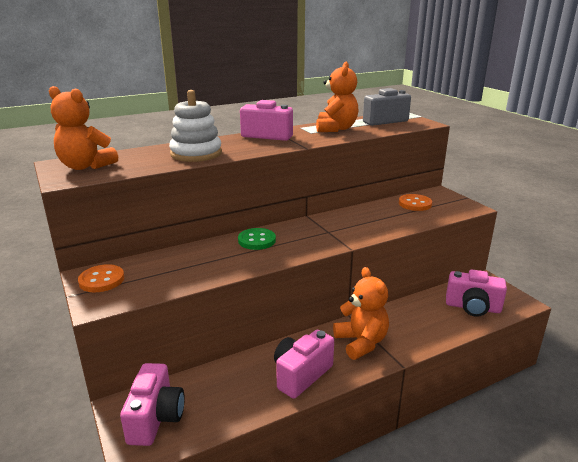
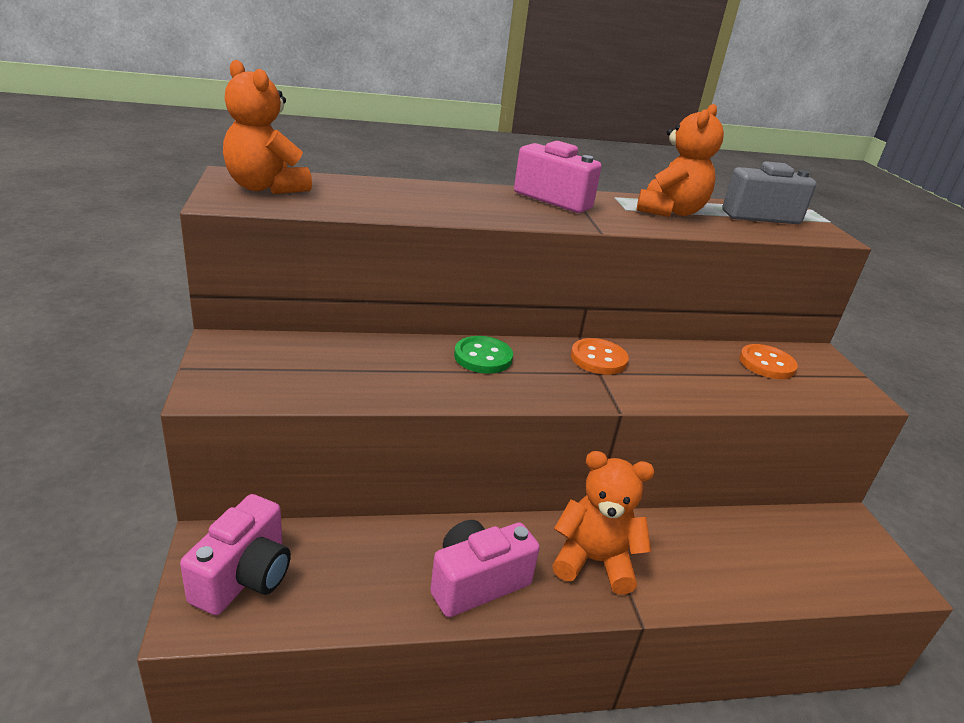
camera: 15 degrees right, 5 degrees up
orange button [78,264,124,292] -> orange button moved to [571,338,629,375]
white stacking toy [169,90,222,162] -> none
orange teddy bear [333,267,389,360] -> orange teddy bear turned 75 degrees counterclockwise [552,451,654,595]
pink camera [446,270,507,317] -> none

